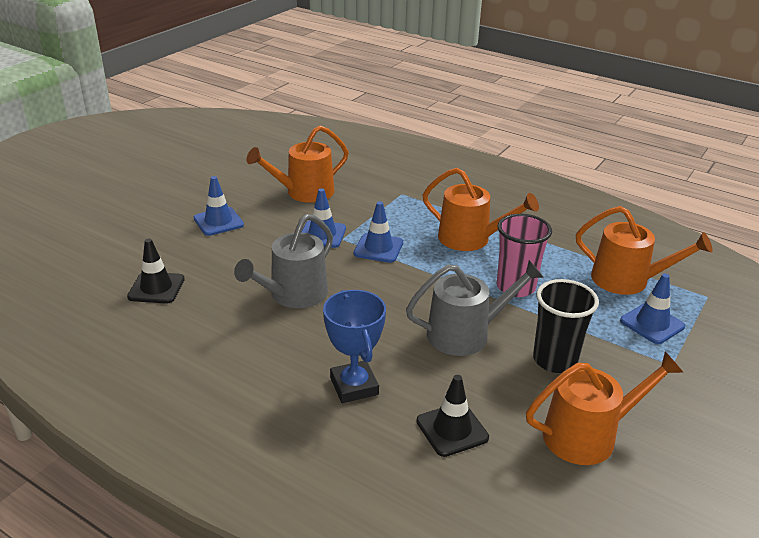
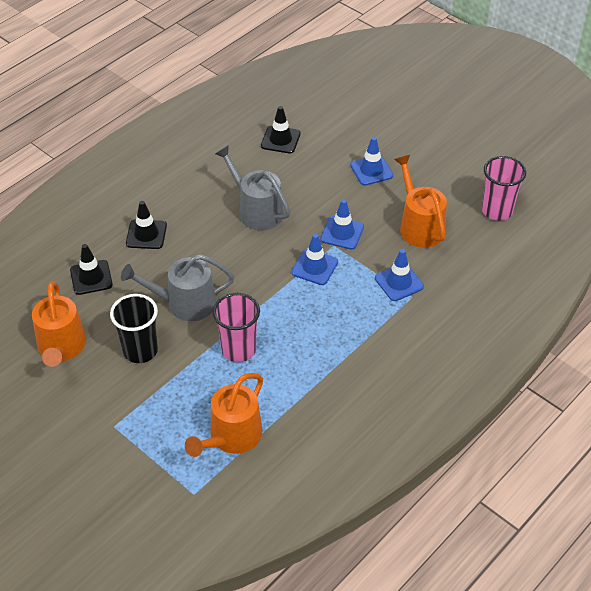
camera: 100 degrees right, 15 degrees up
blue trophy [323,290,386,403] -> black traffic cone [126,201,167,249]
grey watering can [406,260,544,356] -> grey watering can turned 90 degrees clockwise [121,254,234,321]
orange watering can [423,168,539,251] -> none
blue traffic cone [620,274,685,344] -> blue traffic cone moved to [375,249,424,301]
none -> pink cup [482,156,526,221]

